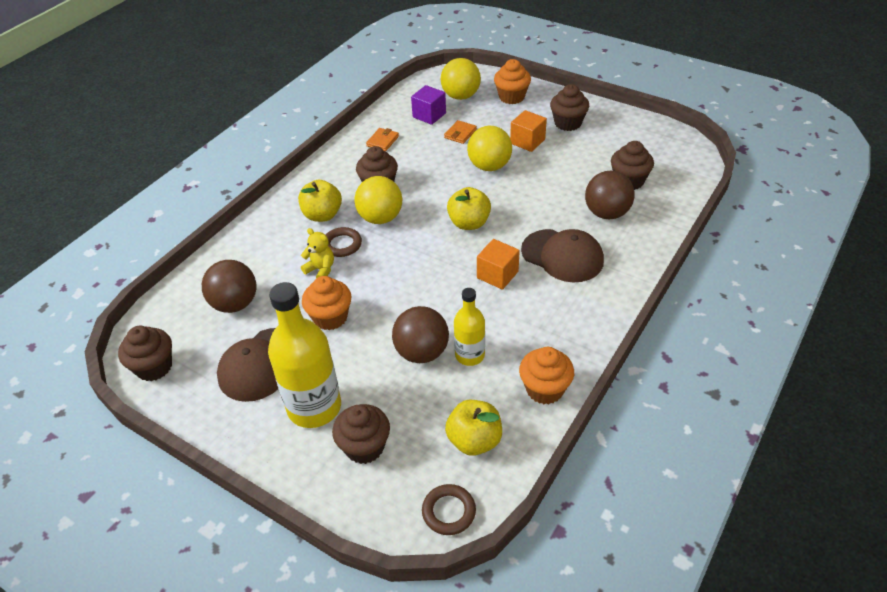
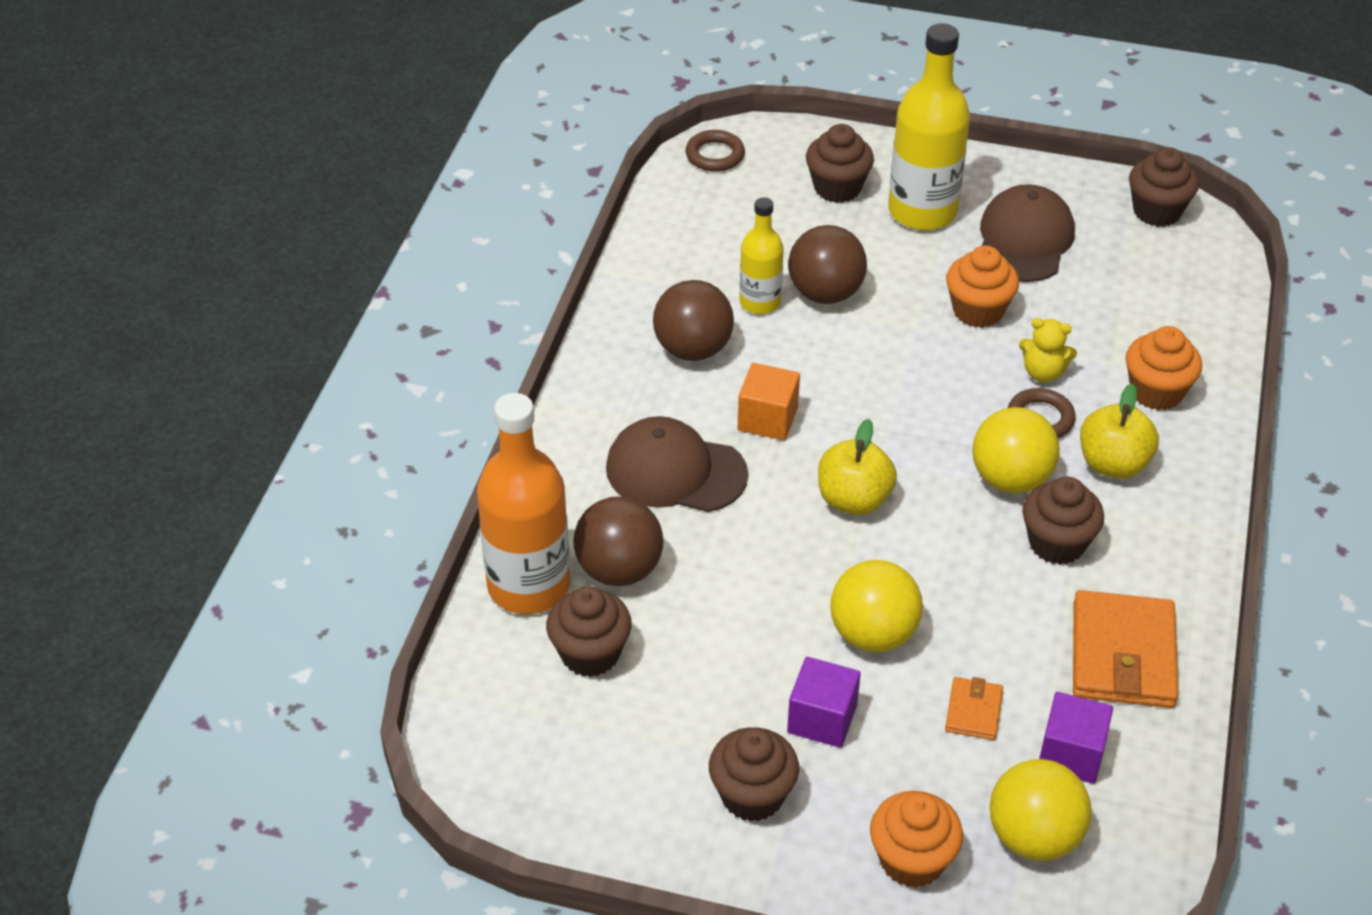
camera: 160 degrees right, 0 degrees up
brown ball [202,260,256,313] -> brown ball moved to [653,280,734,361]
orange wallet [366,128,399,151] -> orange wallet [1073,590,1178,708], size x2.02
yellow apple [445,400,502,456] -> none
orange cube [510,110,547,152] -> purple cube [787,657,861,748]
orange cupcake [519,347,574,404] -> orange cupcake moved to [1126,326,1202,410]
none -> orange bottle [477,393,570,614]

